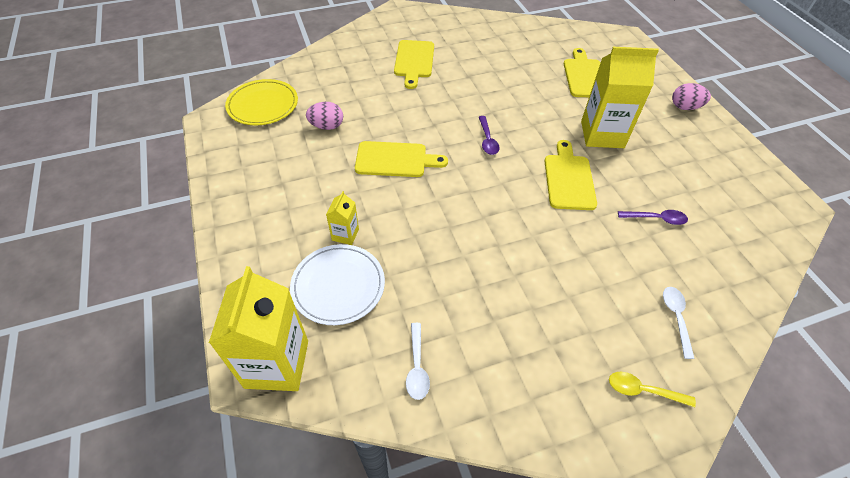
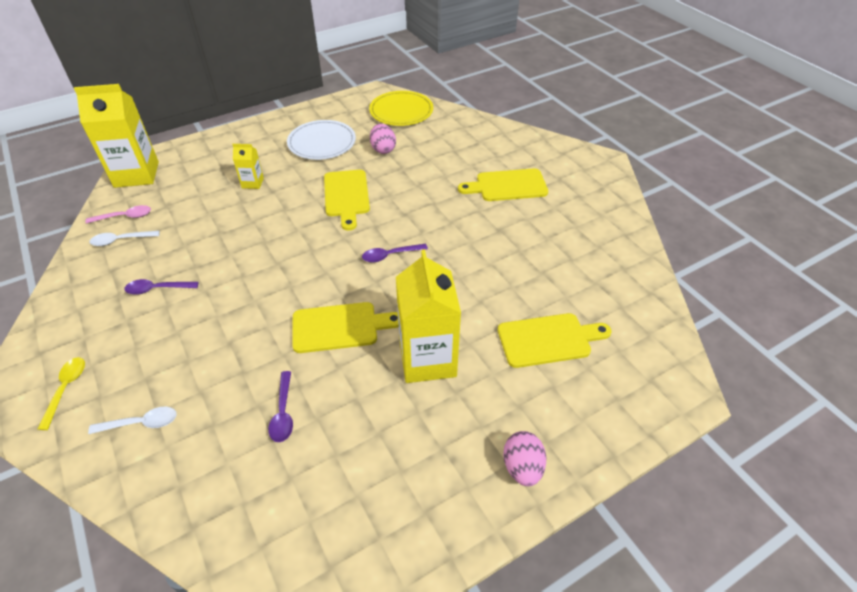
camera: 80 degrees right, 5 degrees down
white plate [290,244,385,325] -> white plate moved to [287,120,356,160]
none -> pink spoon [85,205,151,224]
none -> purple spoon [124,279,198,295]

